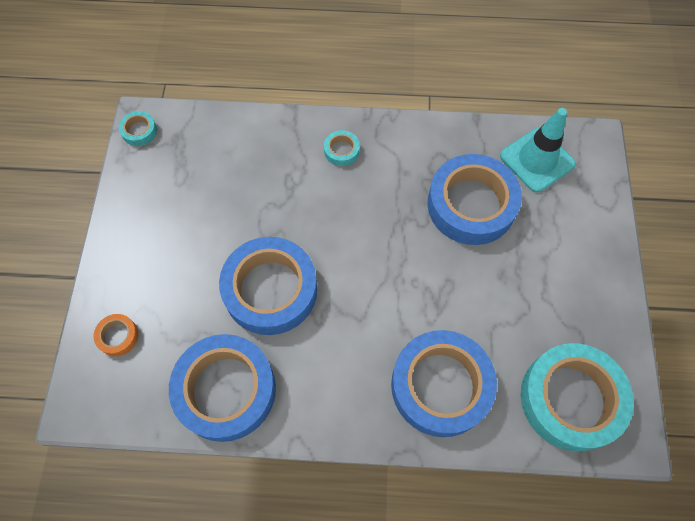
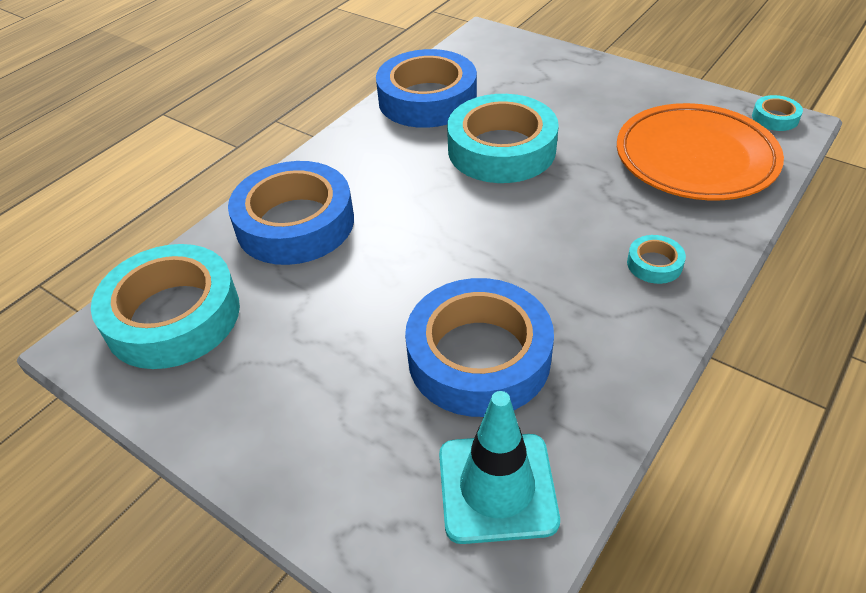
camera: 125 degrees right, 20 degrees down
orange tape [94,314,138,356] -> none
blue tape [219,237,317,335] -> turquoise tape [447,94,559,183]
none -> orange plate [617,103,784,200]

